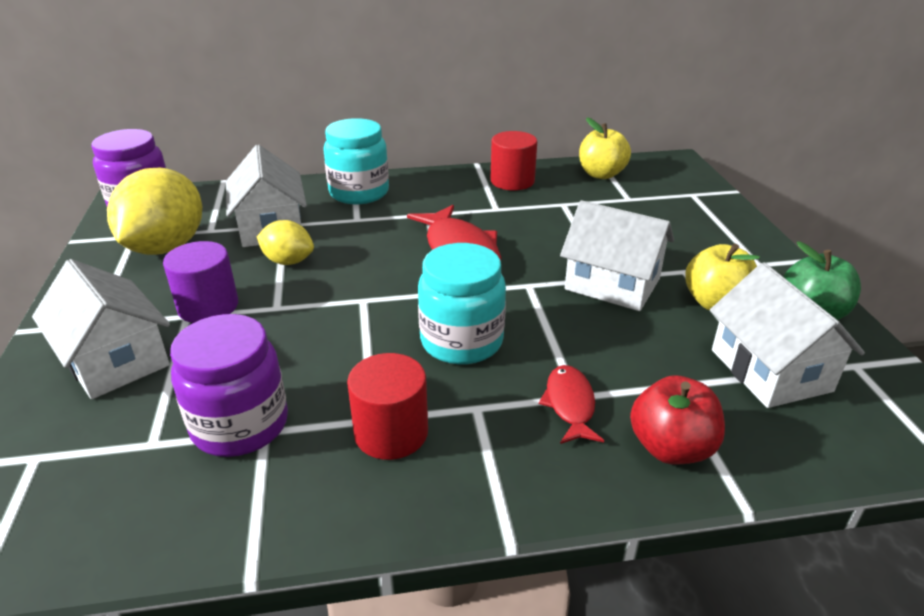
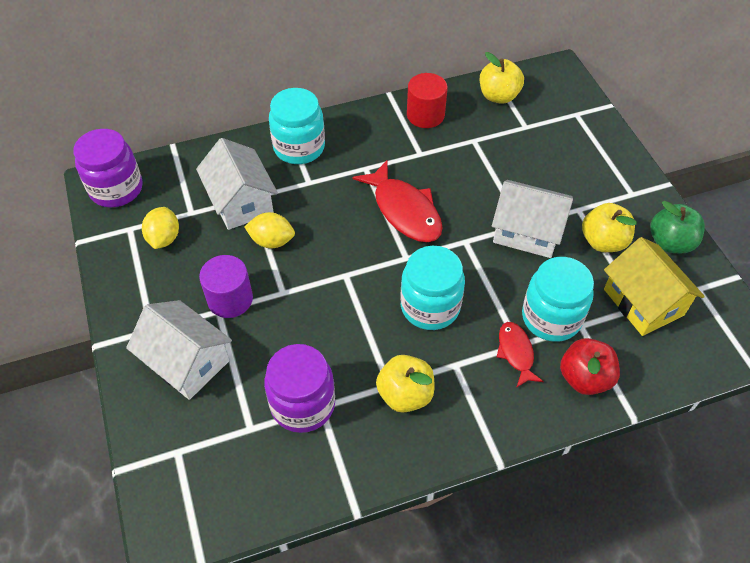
camera: 10 degrees left, 20 degrees up
yellow lemon [107,168,202,255] -> yellow lemon [142,207,179,249], size x0.53
red cylinder [347,353,428,460] -> yellow apple [376,355,434,413]
white house [710,262,865,408] -> yellow house [604,237,705,336]
none -> turquoise jar [522,257,594,342]

